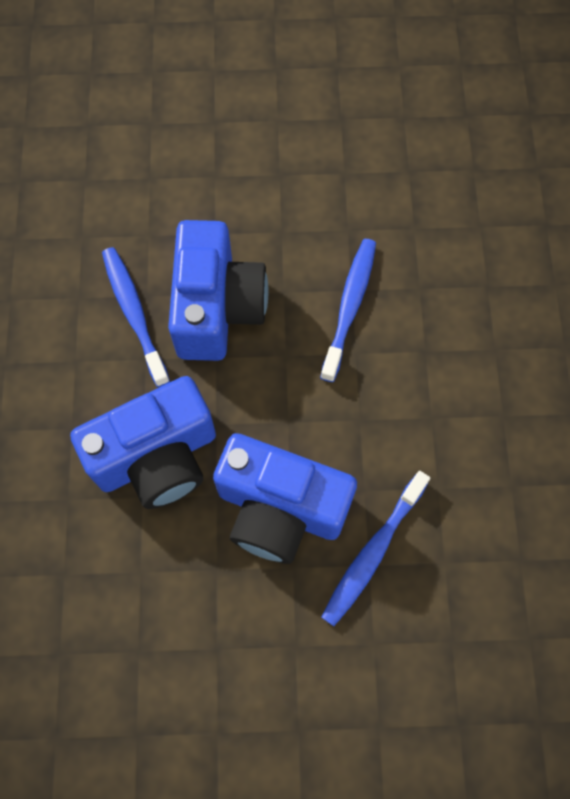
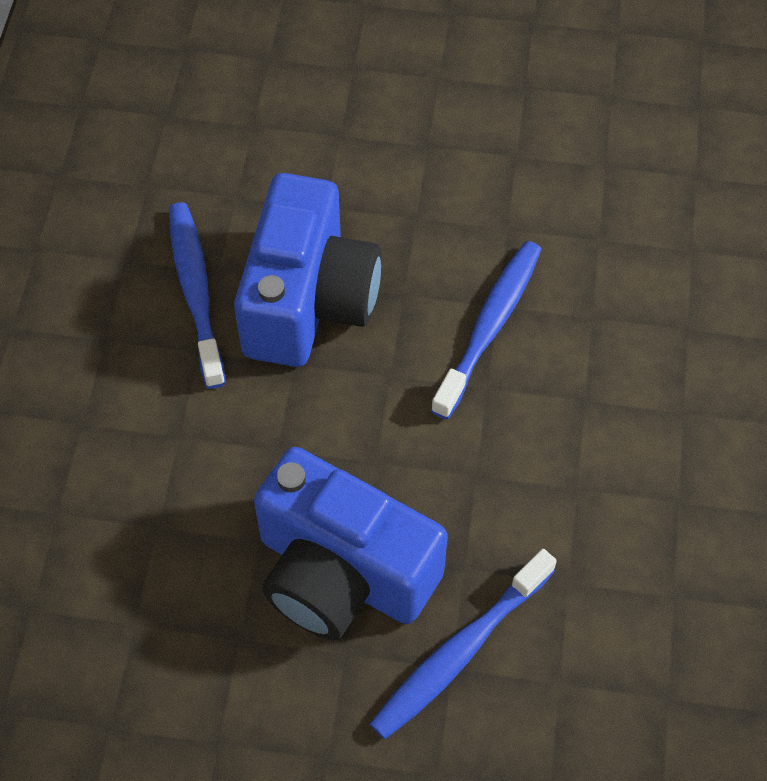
camera: 10 degrees right, 10 degrees down
blue camera [70,376,216,509] -> none

